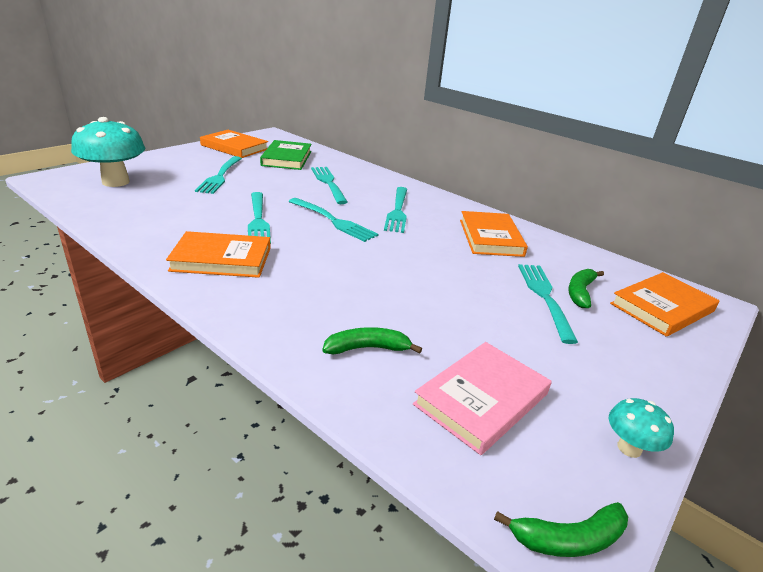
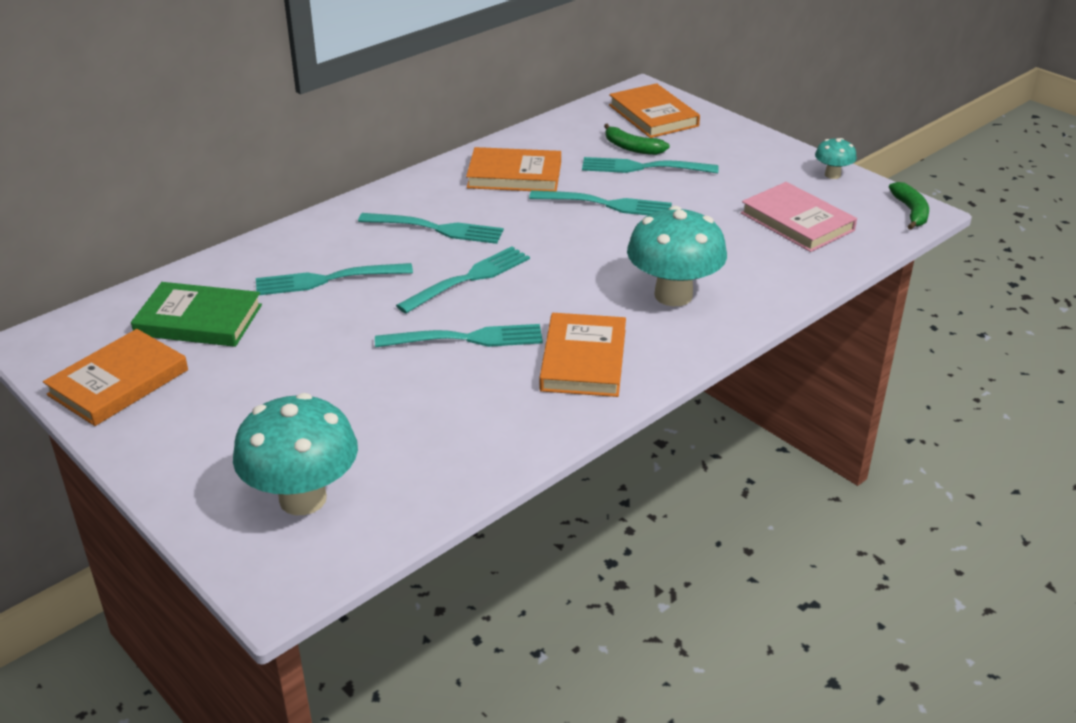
camera: 80 degrees left, 5 degrees up
turquoise fork [195,156,242,194] -> turquoise fork moved to [529,190,672,215]
green banana [322,327,422,354] -> none
none -> turquoise mushroom [627,206,727,306]

